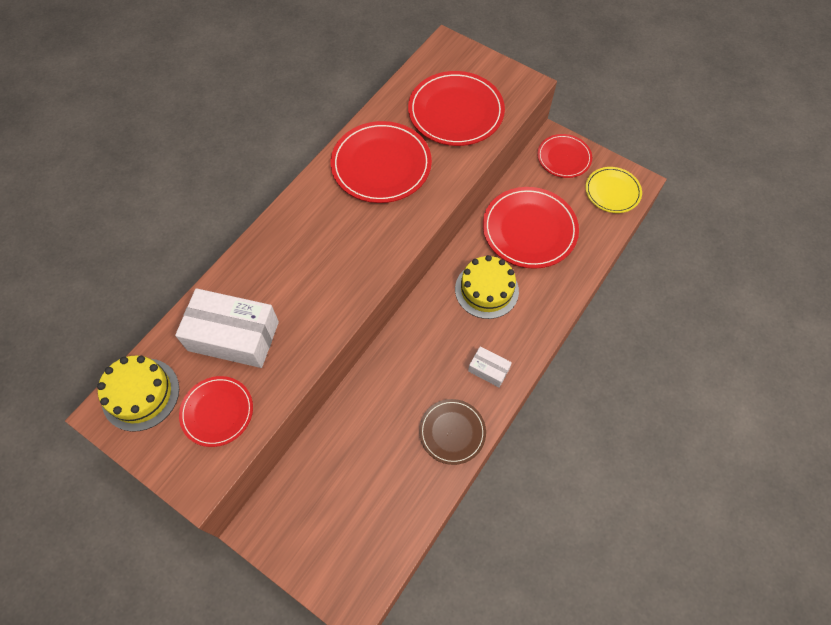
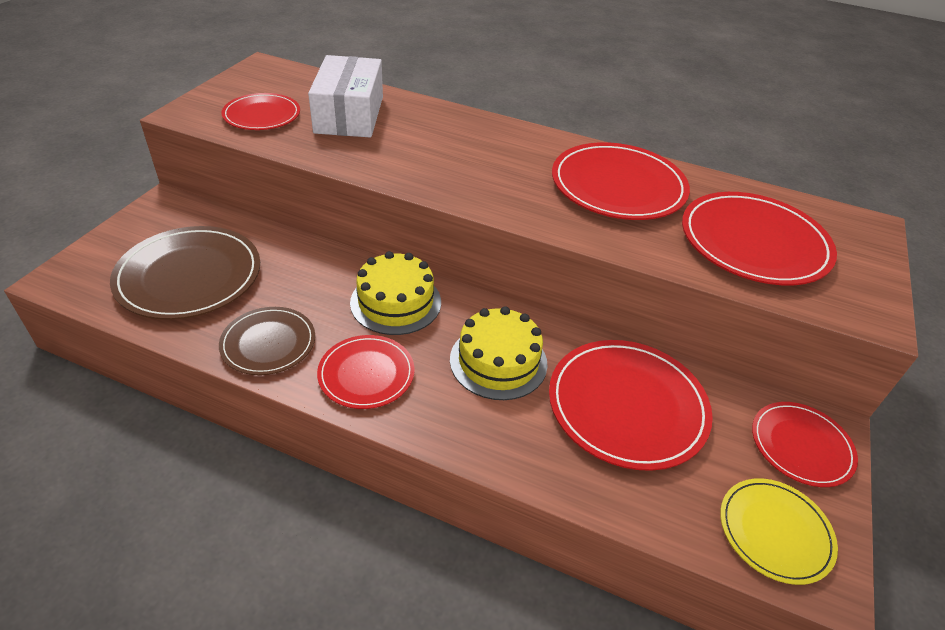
camera: 75 degrees right, 20 degrees down
yellow cake [97,356,179,432] -> yellow cake moved to [350,251,441,335]
white box [468,346,512,387] -> red plate [317,335,415,409]
none -> brown plate [110,226,260,320]

